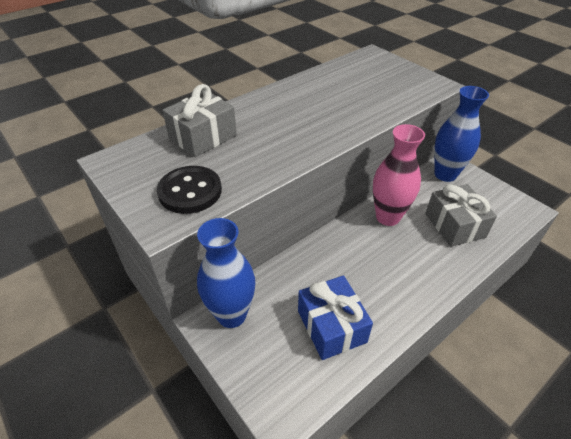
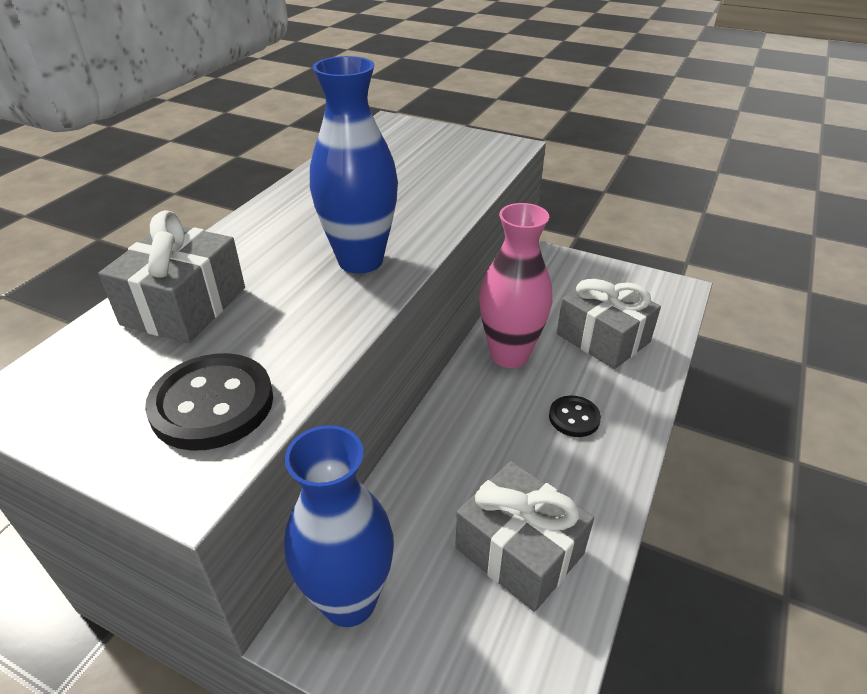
camera: 25 degrees left, 5 degrees down
blue gift [298,276,373,360] -> grey gift [455,461,594,612]
blue vase [434,86,489,182] -> blue vase moved to [310,56,398,274]
none -> black button [549,396,601,437]

